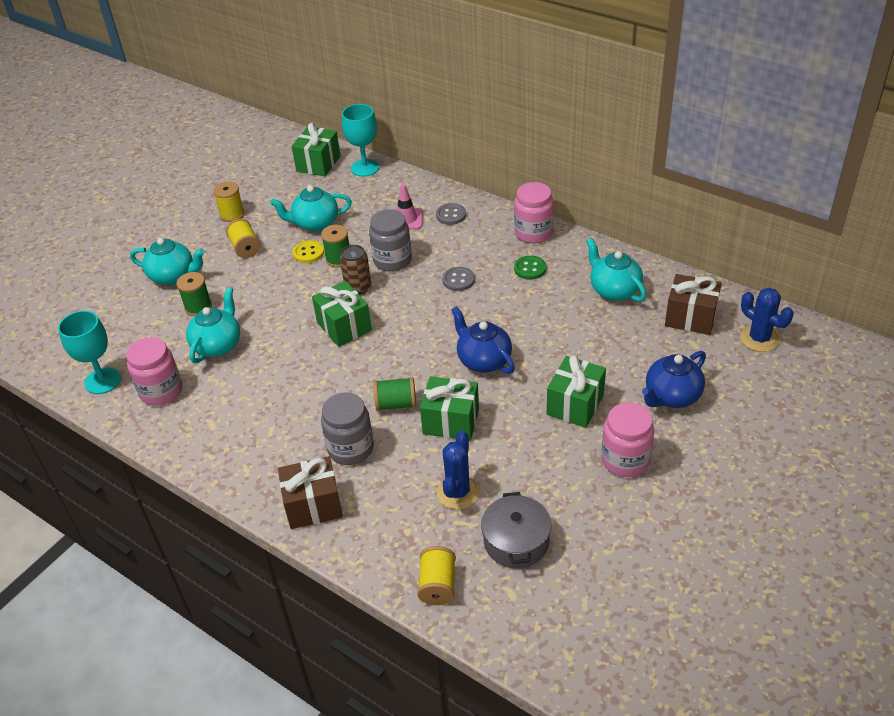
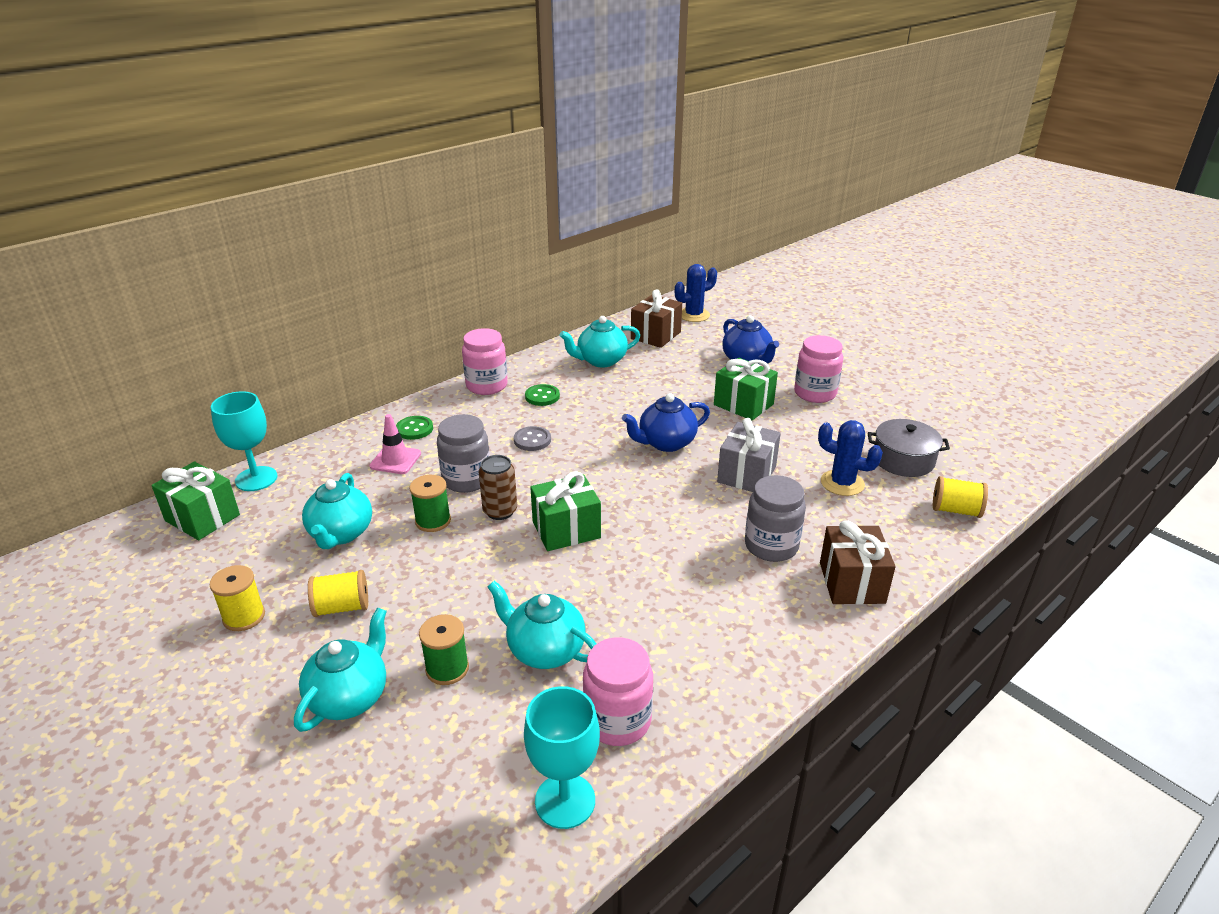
camera: 80 degrees left, 10 degrees down
yellow button [293,240,324,263] -> none
green spool [374,377,416,411] -> none
green gift [420,376,479,440] -> grey gift [717,418,781,492]
grey button [436,203,466,225] -> green button [396,416,433,440]

